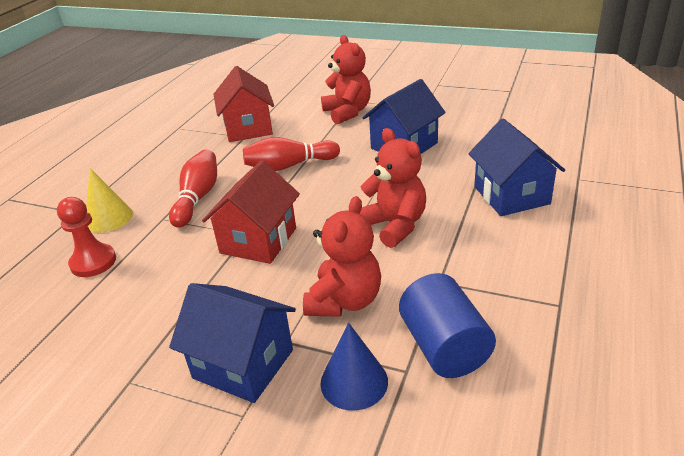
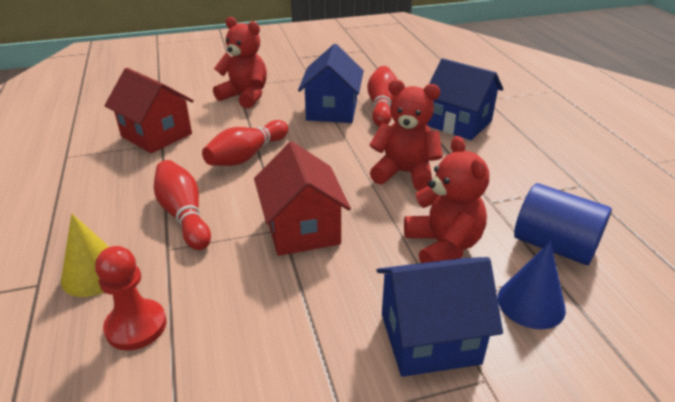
camera: 40 degrees left, 0 degrees up
none -> red bowling pin [367,66,397,127]

